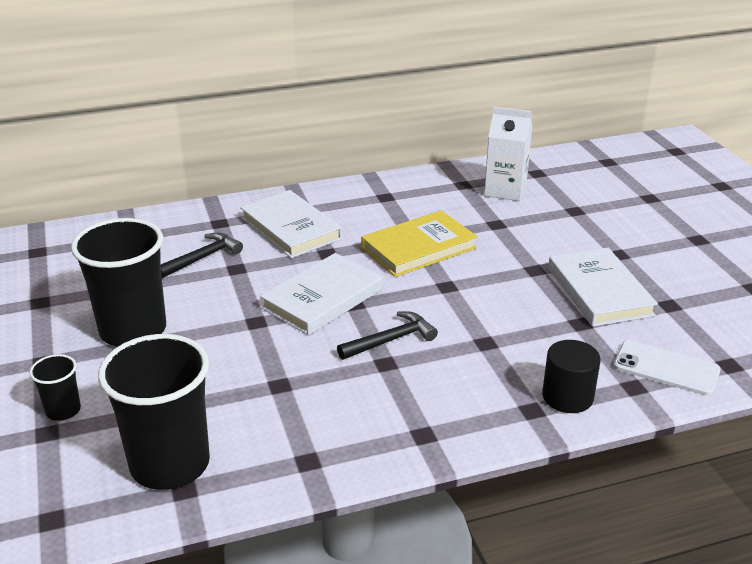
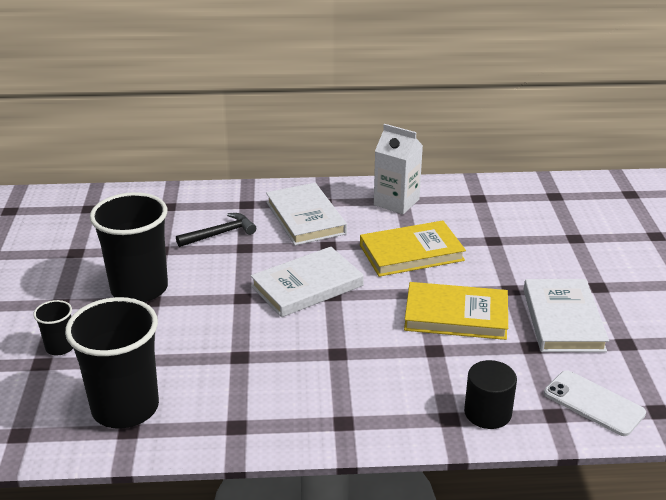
camera: 15 degrees right, 0 degrees up
black hammer [337,311,438,360] -> none
white carton [484,107,532,201] -> white carton moved to [374,124,423,214]
none -> yellow book [404,282,508,340]

